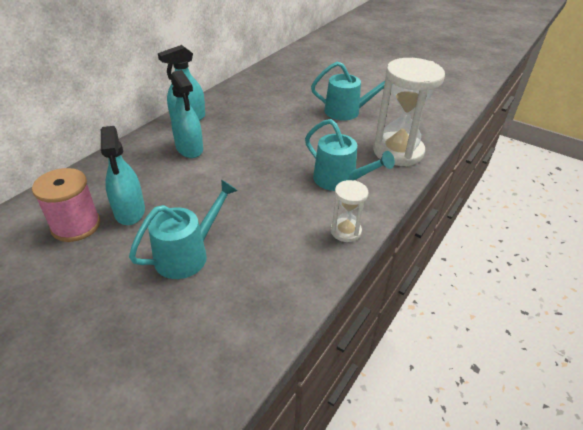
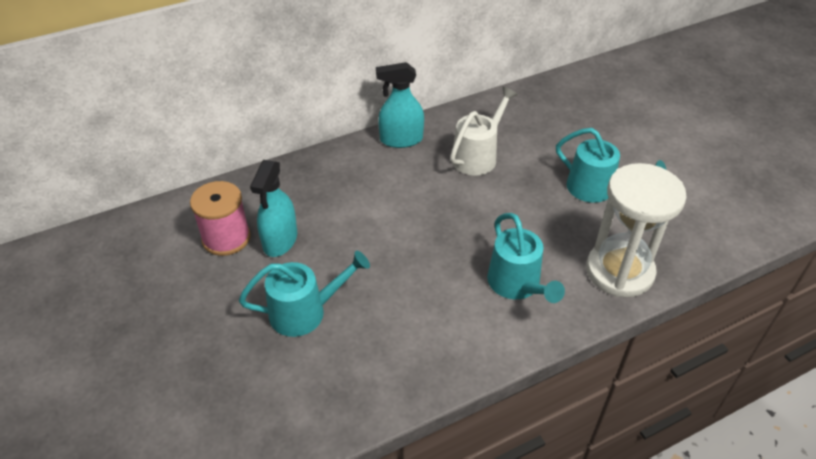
camera: 30 degrees right, 5 degrees up
turquoise spray bottle [171,70,203,158] -> none
white hourglass [331,180,369,242] -> none
none -> white watering can [450,87,518,176]

